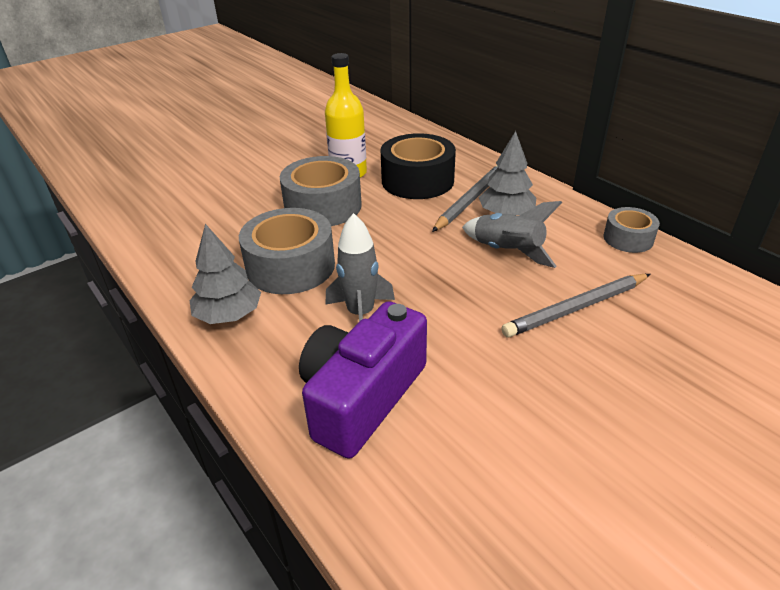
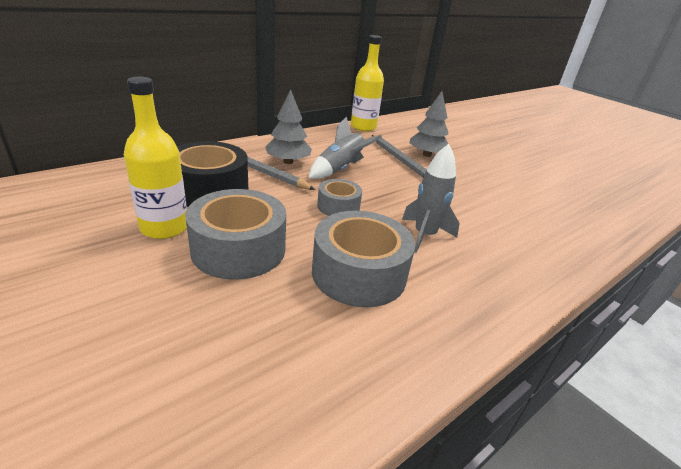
camera: 95 degrees left, 5 degrees down
grey tree [190,224,261,324] -> grey tree moved to [410,91,449,157]
purple camera [299,301,427,459] -> none
grey tape [604,207,660,253] -> grey tape moved to [317,179,362,216]
none -> yellow bottle [351,35,384,131]

